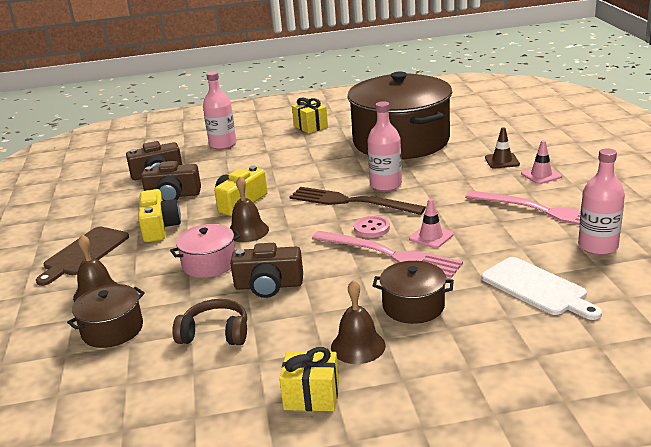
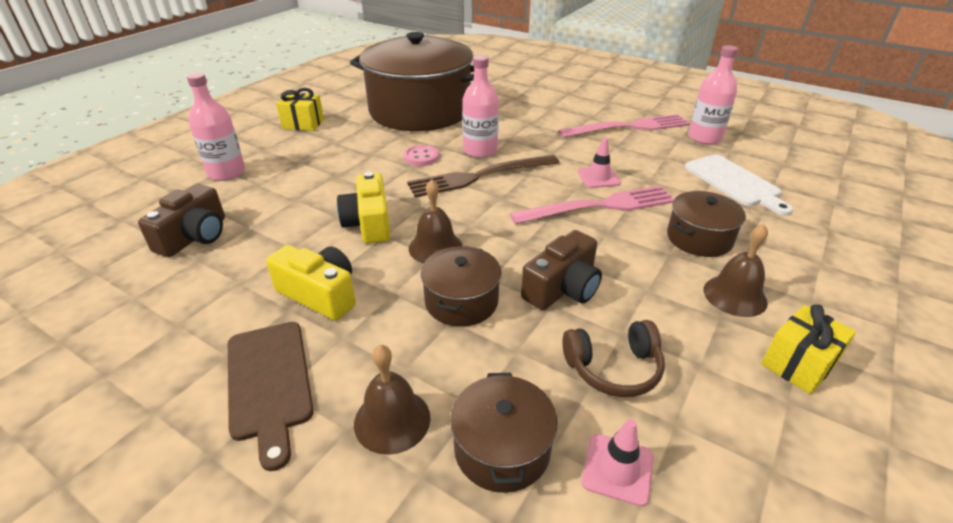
camera: 50 degrees left, 10 degrees up
brown camera [141,161,201,201] -> none
pink pot [170,224,241,278] -> brown pot [421,246,501,327]
brown headphones [172,299,247,345] -> brown headphones turned 150 degrees counterclockwise [562,320,665,397]
pink button [354,216,390,238] -> pink button moved to [403,145,439,166]
white cutting board [481,257,602,320] -> white cutting board turned 60 degrees clockwise [685,154,793,216]
brown traffic cone [485,127,520,169] -> none
pink traffic cone [521,140,562,184] -> pink traffic cone moved to [582,419,653,507]

